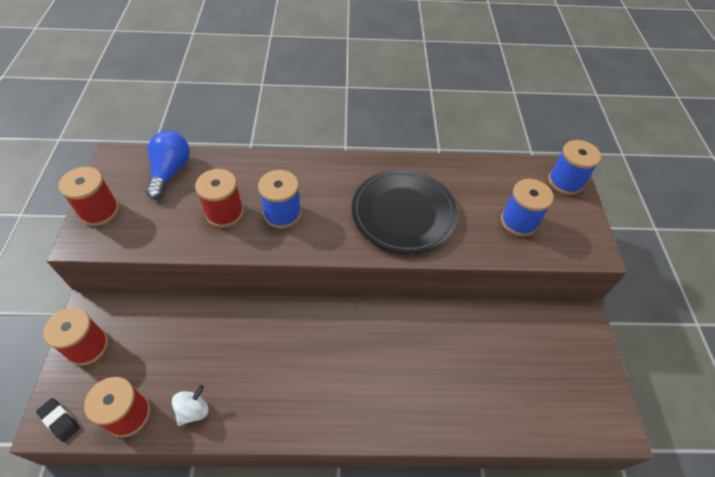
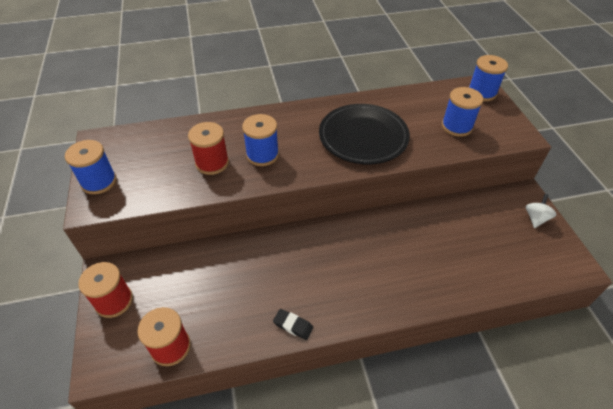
camera: 10 degrees left, 5 degrees down
black eraser [36,398,80,442] -> black eraser moved to [273,309,313,340]
red spool [58,167,119,226] -> blue spool [65,140,117,194]
blue light bulb [146,131,190,200] -> none
white spinning top [172,385,208,426] -> white spinning top moved to [526,194,556,228]

